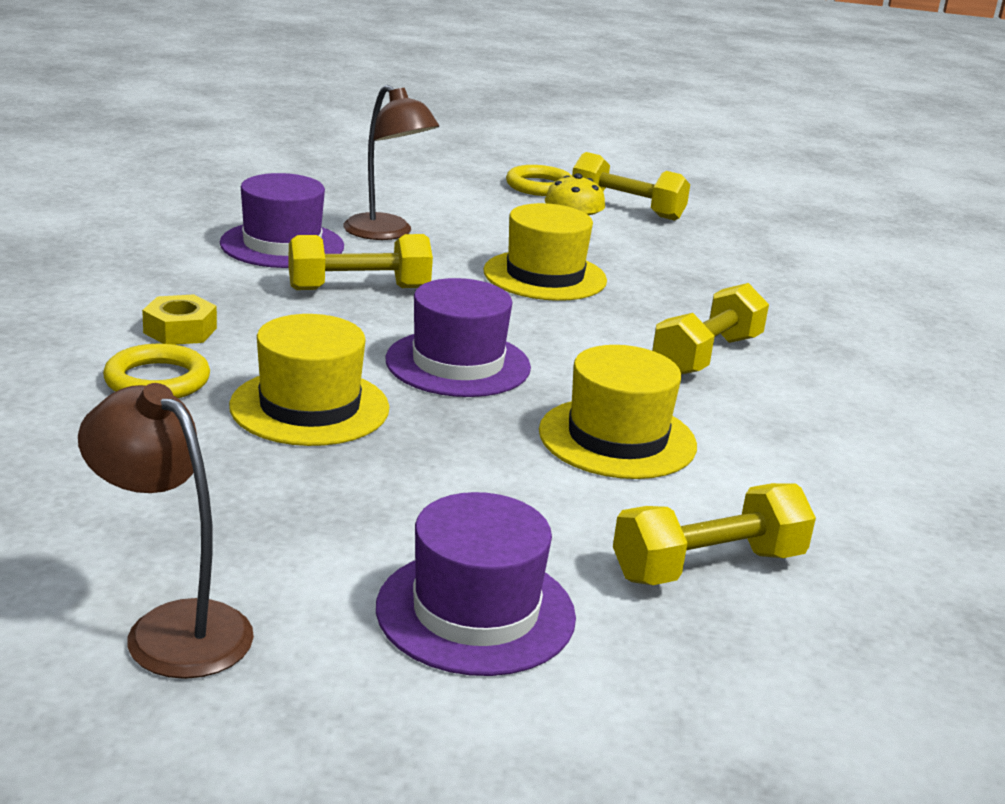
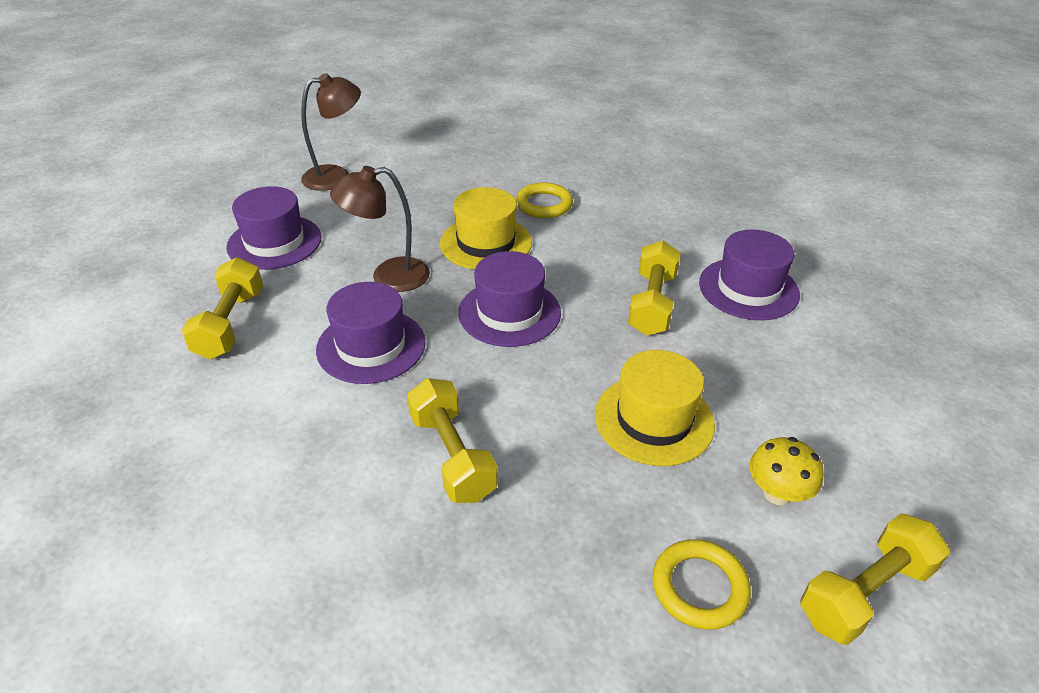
camera: 120 degrees right, 15 degrees up
yellow nut [142,294,217,345] -> none
brown lamp [343,85,439,240] -> brown lamp moved to [330,166,430,292]
yellow ring [506,165,572,196] -> yellow ring moved to [652,539,751,630]
yellow hat [539,345,697,479] -> purple hat [316,282,426,384]

